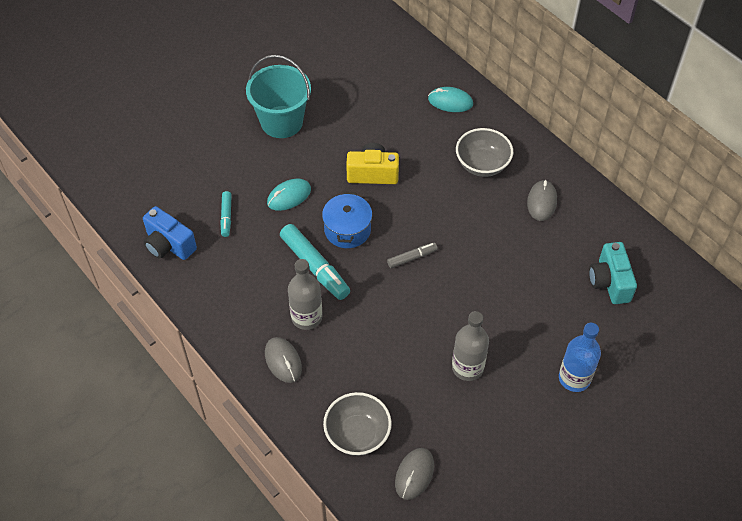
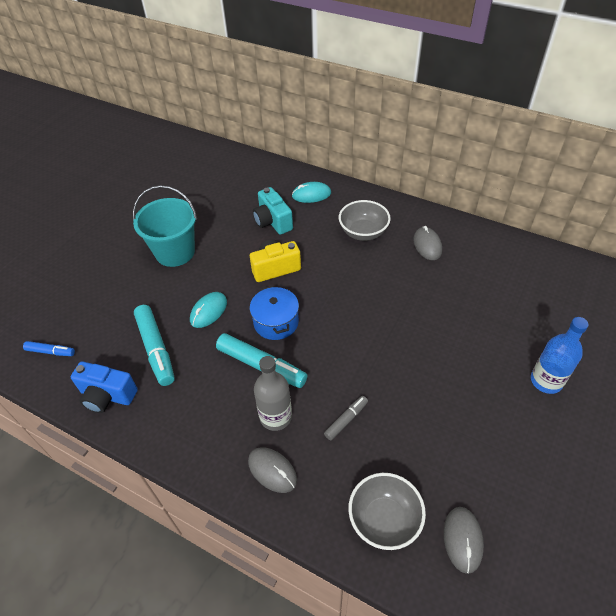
camera: 20 degrees left, 5 degrees down
turquoise marker [220,191,232,237] -> turquoise marker [134,305,175,386], size x1.86
grey marker [387,242,438,268] -> grey marker moved to [324,396,368,441]
grey bottle [452,311,489,381] -> none
turquoise camera [589,242,637,304] -> turquoise camera moved to [253,187,293,235]
none -> blue marker [23,341,75,356]

